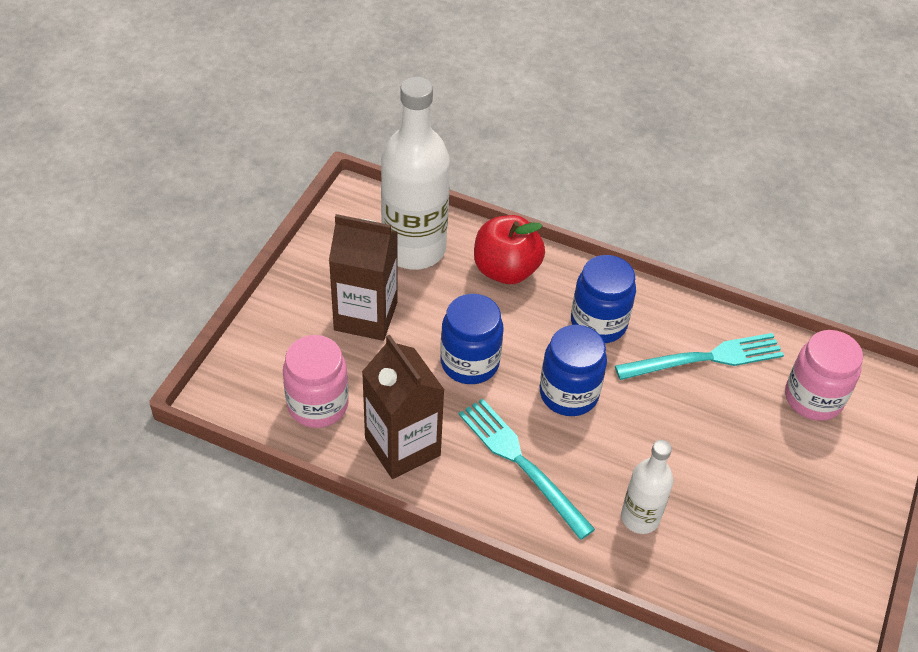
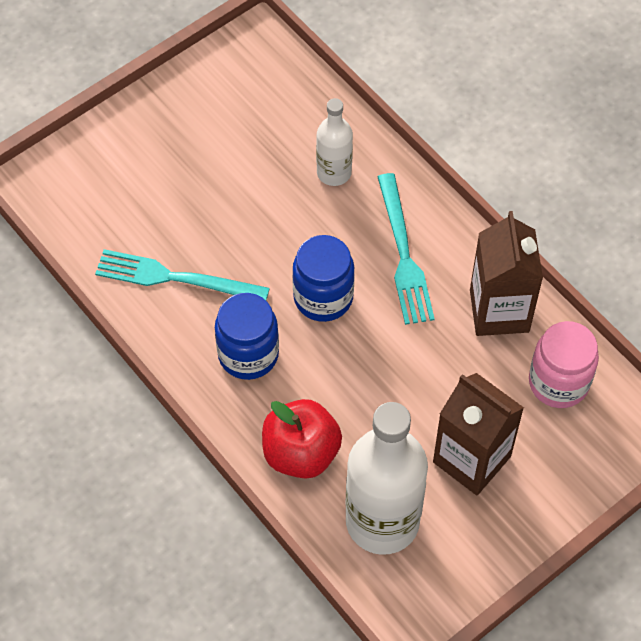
camera: 150 degrees left, 10 degrees up
blue jar [440,294,504,384] -> none
pink jar [785,330,863,421] -> none

